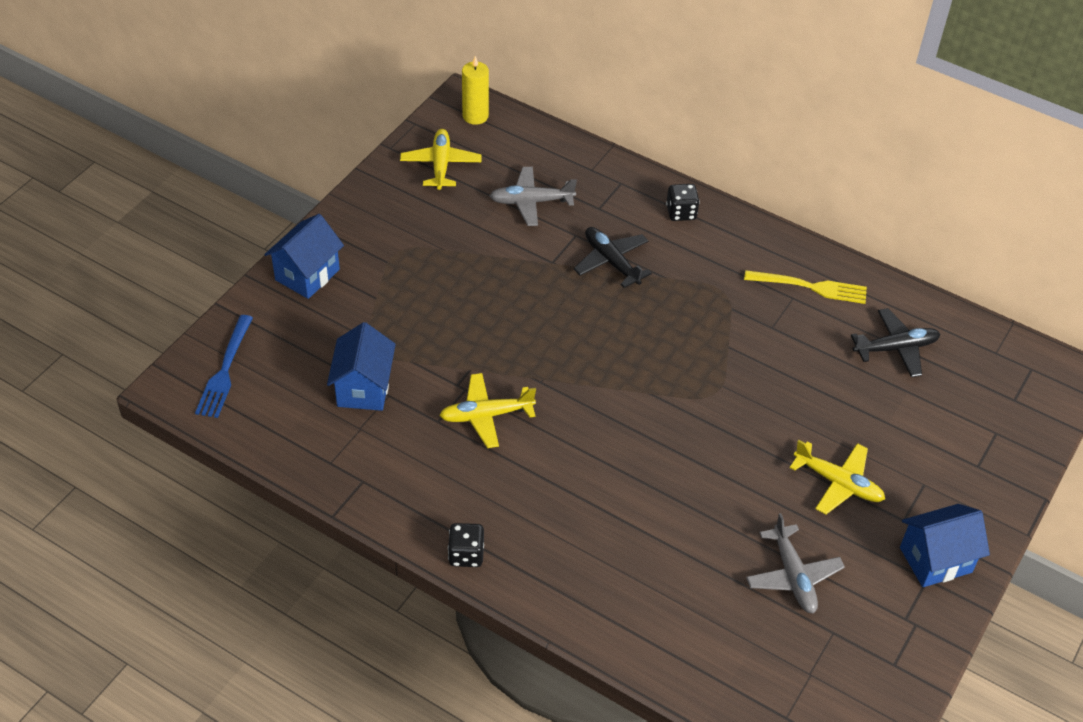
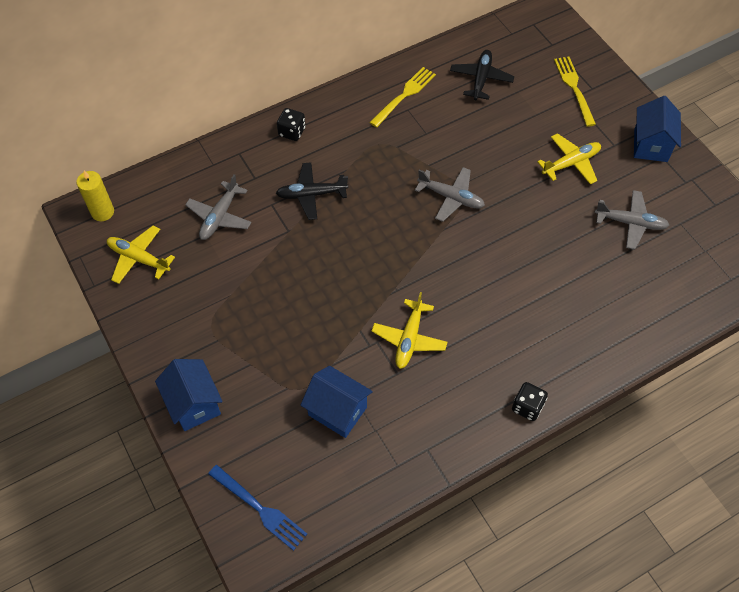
camera: 60 degrees left, 10 degrees up
none -> grey plane [415,167,485,222]
none -> yellow fork [554,57,596,127]

